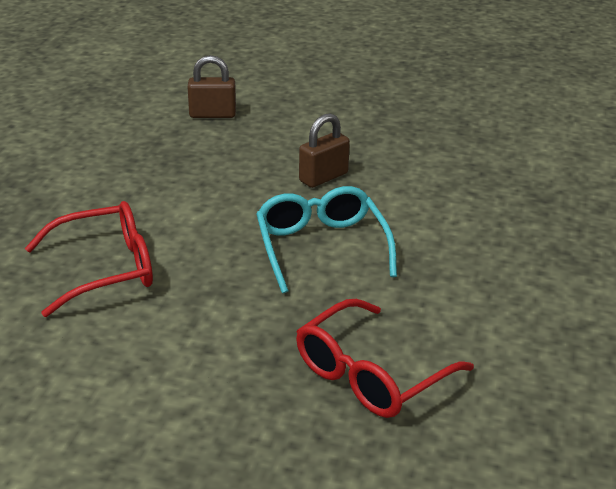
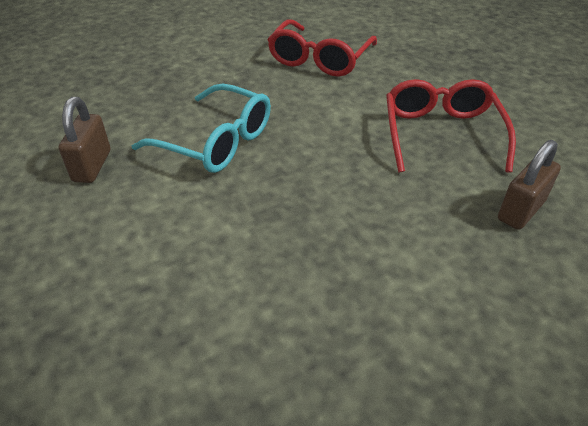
camera: 135 degrees right, 10 degrees up
red glasses [296,299,474,418] -> red glasses moved to [386,79,516,173]
brown padlock [299,113,350,188] -> brown padlock moved to [58,97,110,183]

